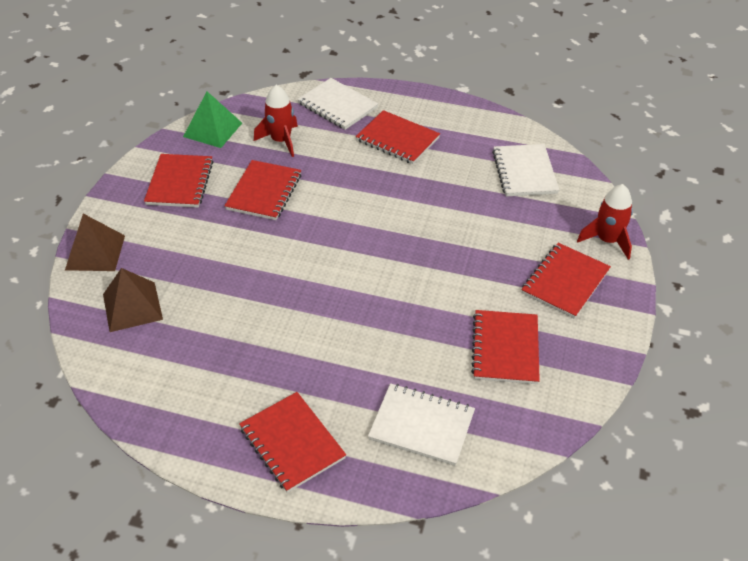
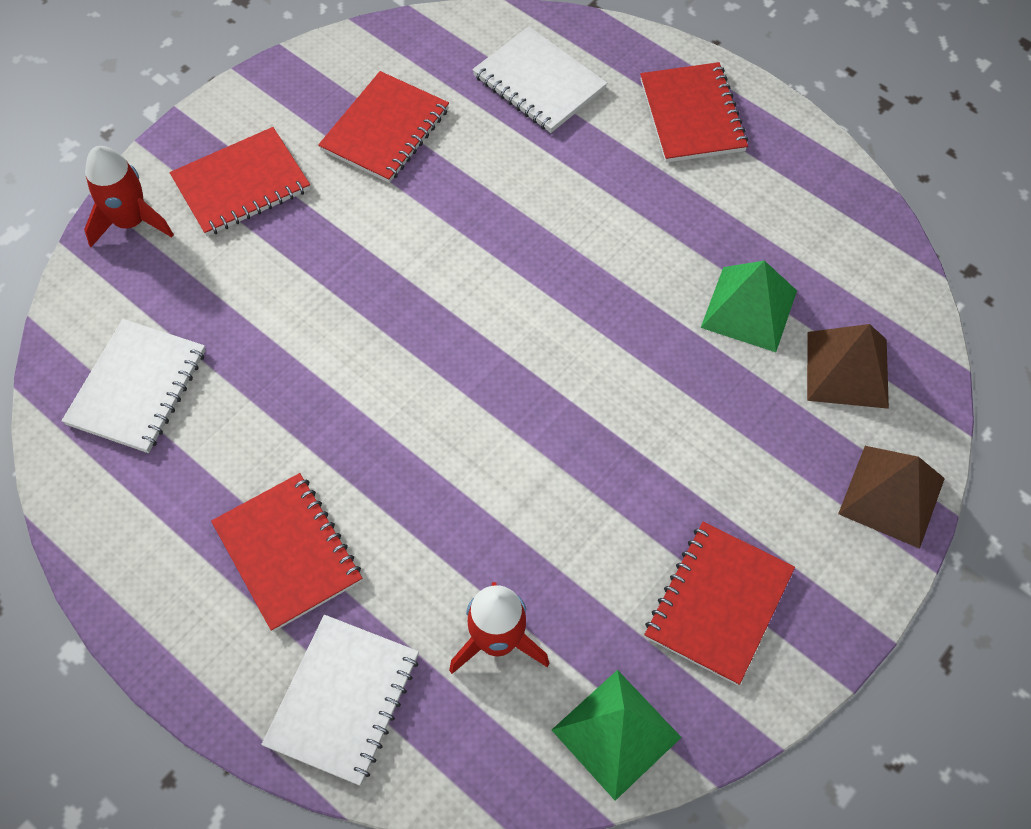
camera: 155 degrees left, 15 degrees up
red notebook [224,160,301,220] -> none
white notebook [297,78,378,130] -> white notebook turned 45 degrees clockwise [261,615,419,786]
none -> green pyramid [701,261,797,352]

